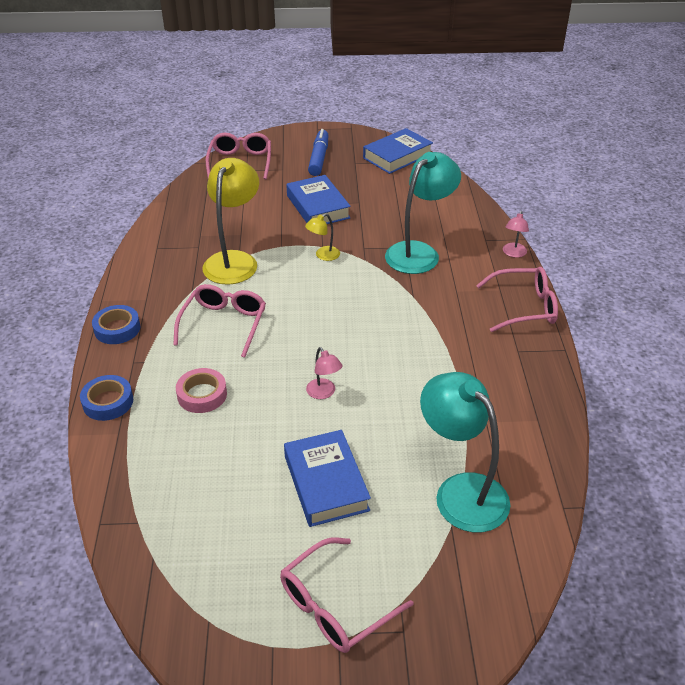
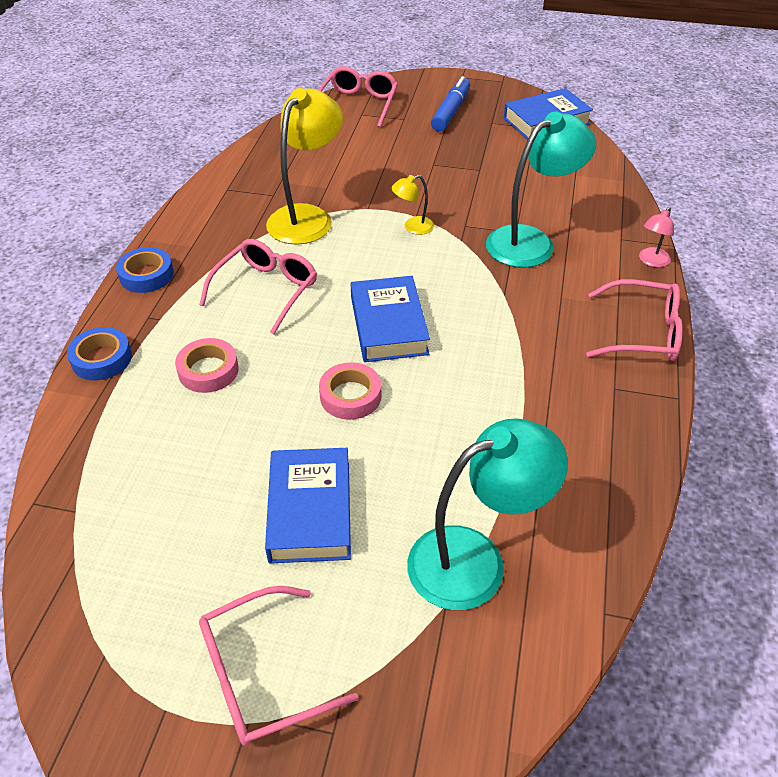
camera: 15 degrees right, 5 degrees up
blue book [286,175,351,224] -> blue book moved to [351,276,430,362]
pink lamp [306,347,342,399] -> pink tape [319,362,381,420]
turquoise lamp [420,372,511,532] -> turquoise lamp turned 90 degrees clockwise [407,418,568,610]

